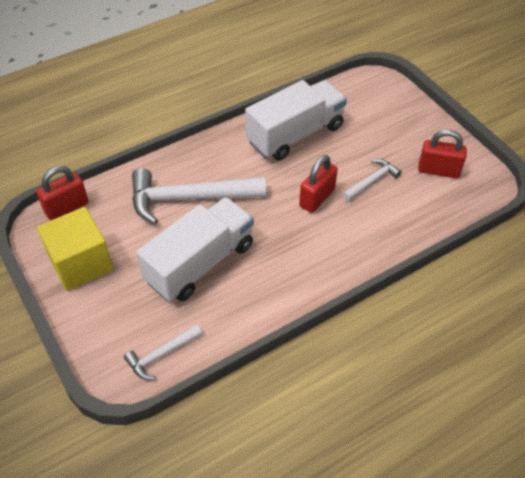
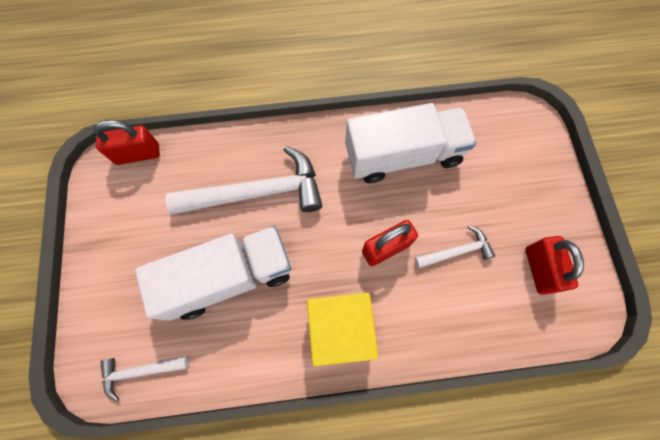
camera: 25 degrees right, 20 degrees up
yellow cube [37,207,113,291] -> yellow cube moved to [307,293,378,366]
white hammer [132,168,266,224] -> white hammer turned 150 degrees clockwise [165,146,323,215]
red padlock [418,130,467,178] -> red padlock turned 45 degrees clockwise [525,236,584,295]

